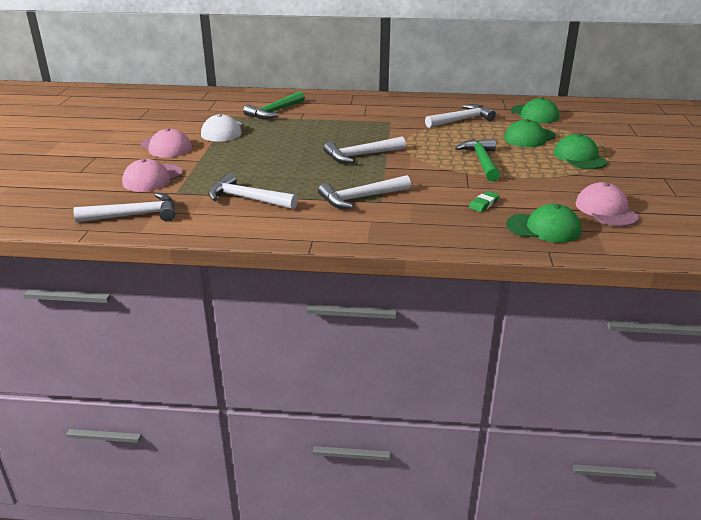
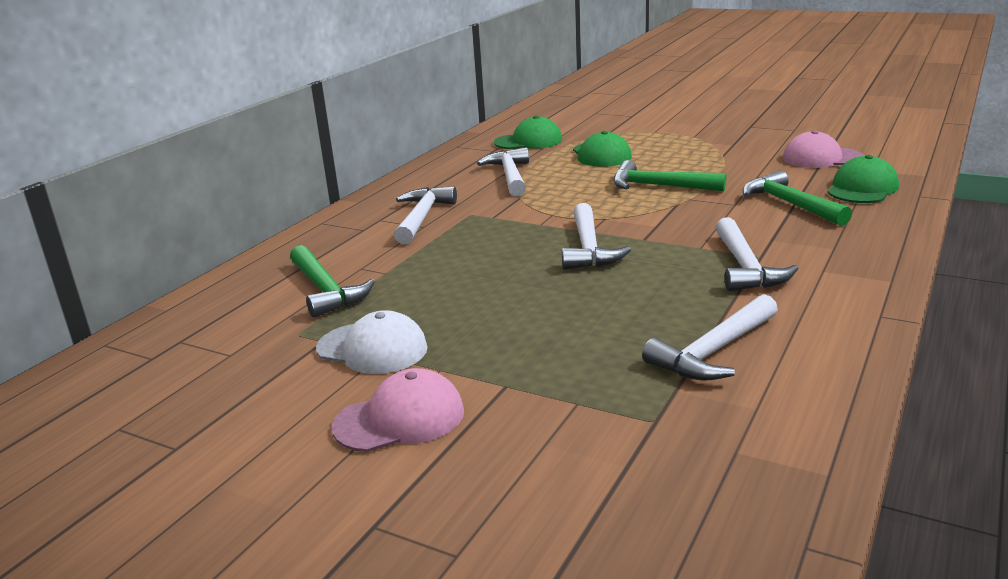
camera: 65 degrees left, 5 degrees down
white hammer [73,193,175,223] -> white hammer moved to [394,186,457,244]
pink cap [122,159,183,192] -> none
green eraser [469,191,500,212] -> green hammer [742,170,852,226]
green cap [554,134,607,169] -> none

